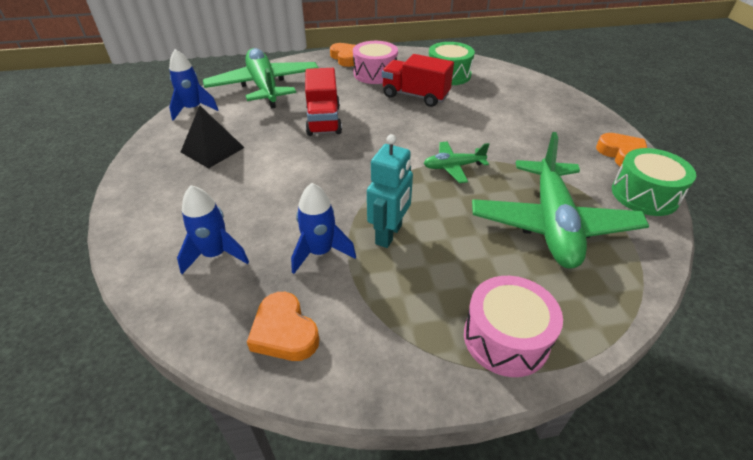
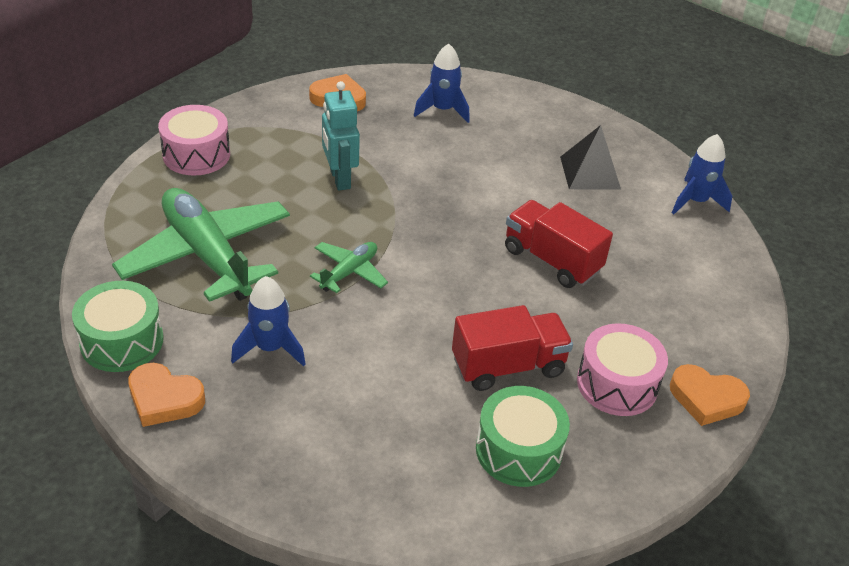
camera: 135 degrees right, 0 degrees up
green plane [203,48,319,109] -> none
blue rocket [291,183,356,274] -> blue rocket moved to [231,276,306,367]

